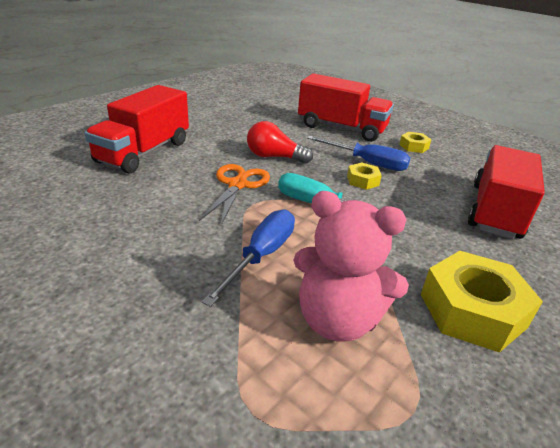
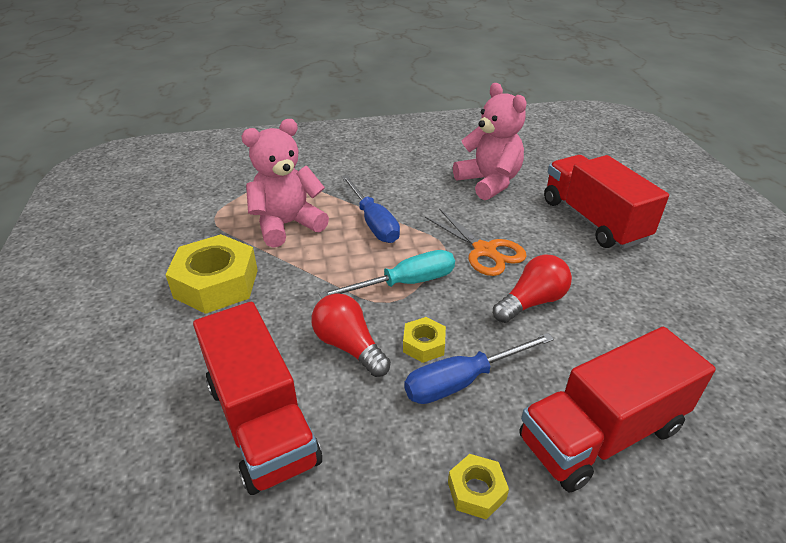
camera: 130 degrees right, 5 degrees up
none -> red light bulb [311,293,391,377]
none -> pink teddy bear [453,83,527,200]

